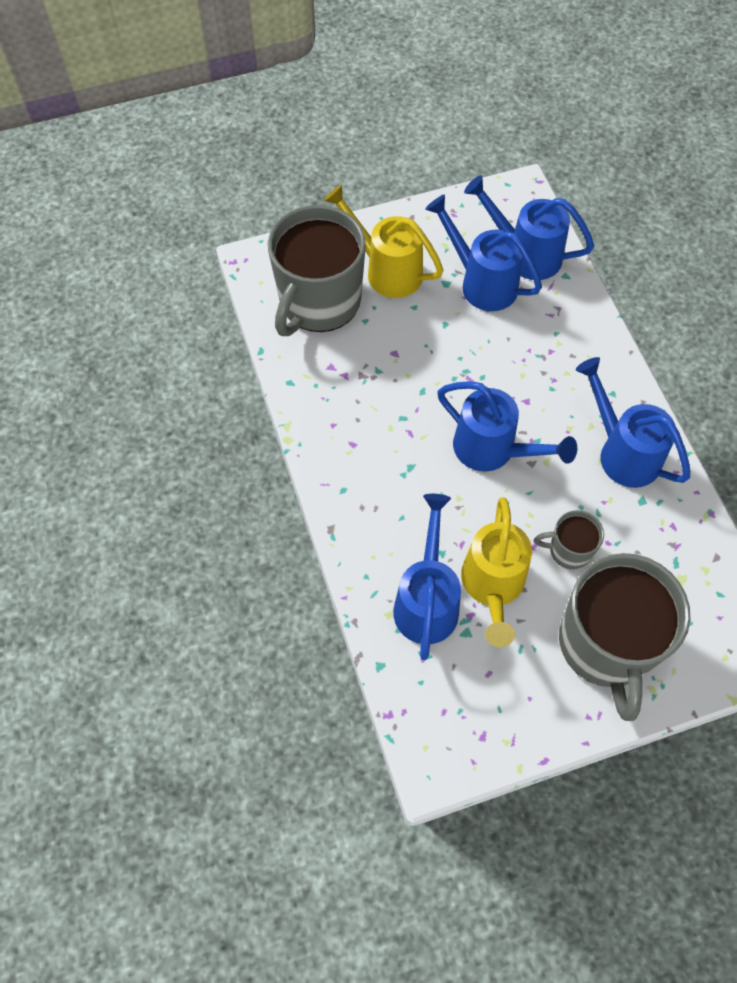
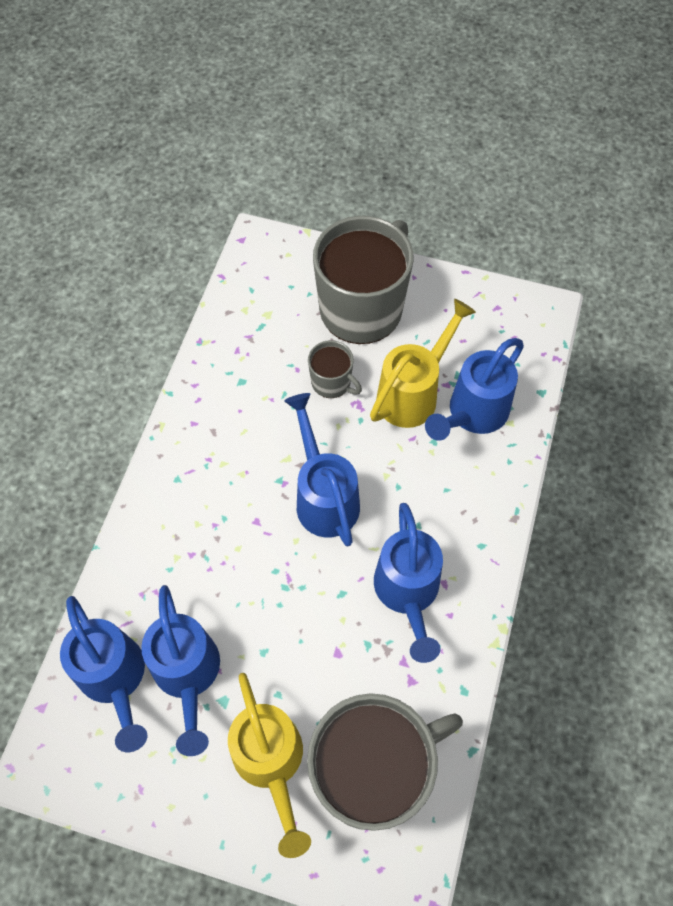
camera: 145 degrees left, 0 degrees up
blue watering can [576,357,690,488] -> blue watering can moved to [374,503,443,663]

